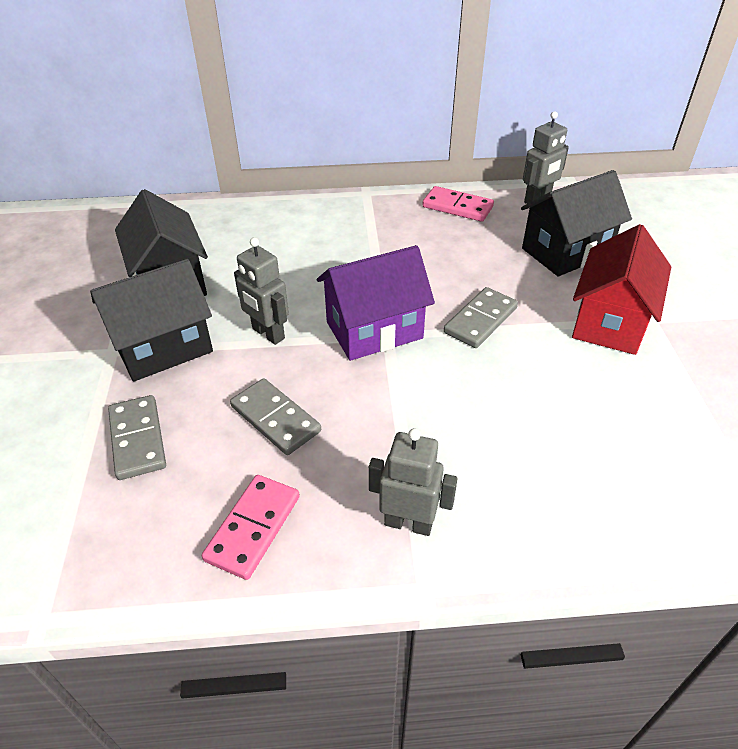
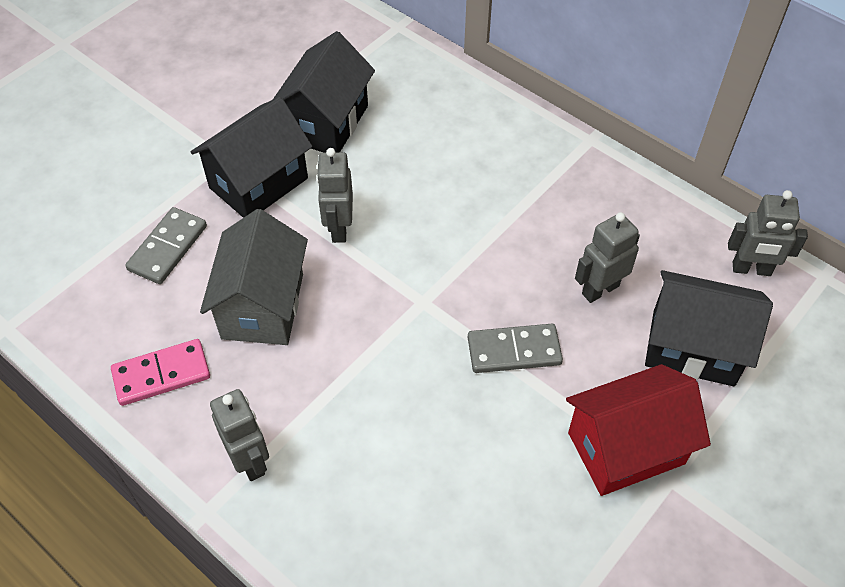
camera: 45 degrees right, 10 degrees up
black house [90,259,213,382] -> black house turned 60 degrees counterclockwise [191,97,312,218]
grey domino [230,378,321,455] -> grey house [200,209,308,345]
purple house [317,245,435,361] -> none
pink domino [422,186,494,222] -> none
none -> grey robot [575,212,640,303]

